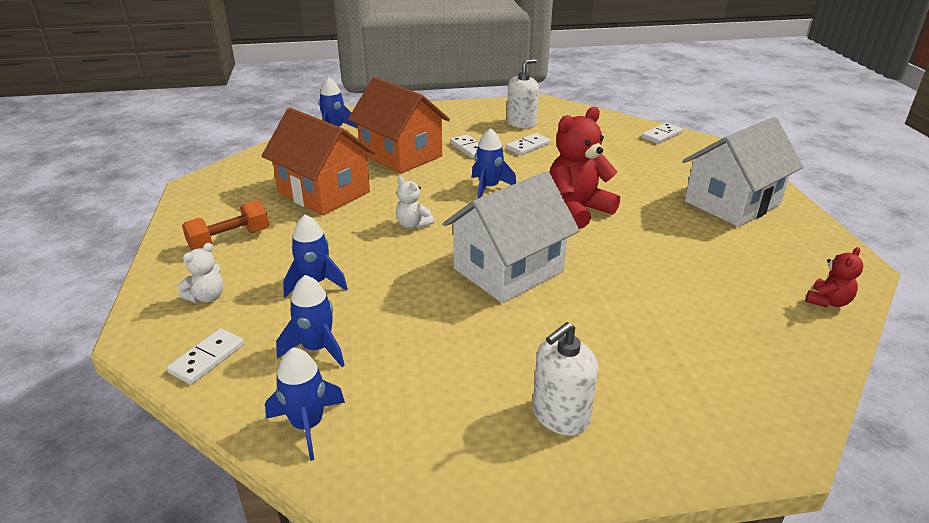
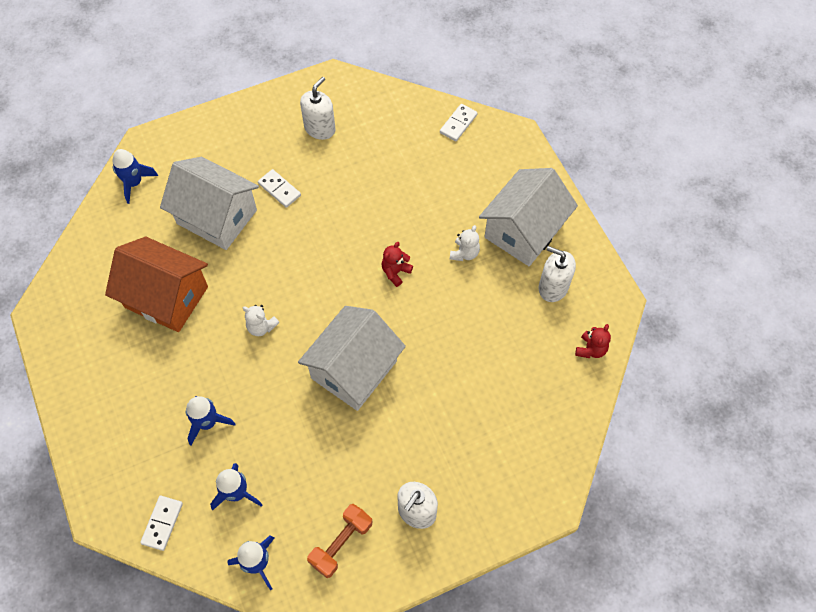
camera: 15 degrees left, 30 degrees up
white teddy bear [178,243,224,303] -> white teddy bear moved to [450,225,480,261]
orange dumbbell [182,200,269,251] -> orange dumbbell moved to [307,504,372,578]
orange house [348,77,450,174] -> white house [160,157,259,250]
blue rocket [471,128,516,199] -> none
white domino [506,133,550,155] -> none
red teddy bear [549,107,620,229] -> red teddy bear [382,242,413,287], size x0.50
none -> white soap dispenser [539,246,576,302]

